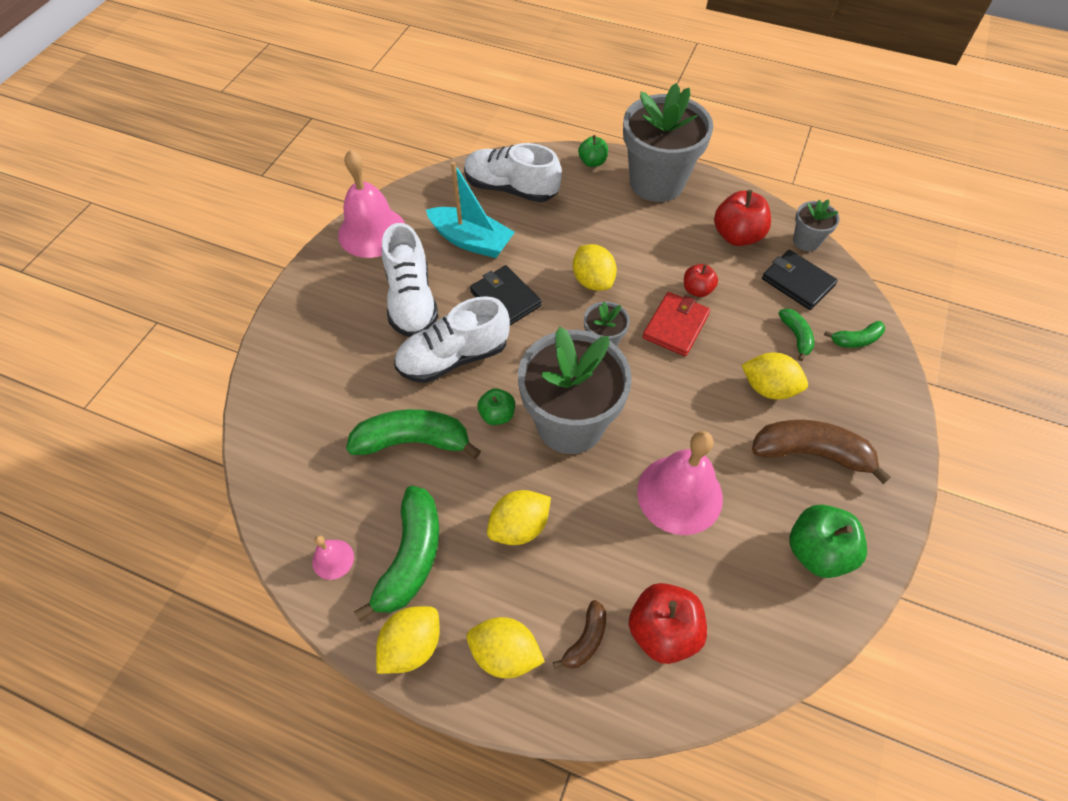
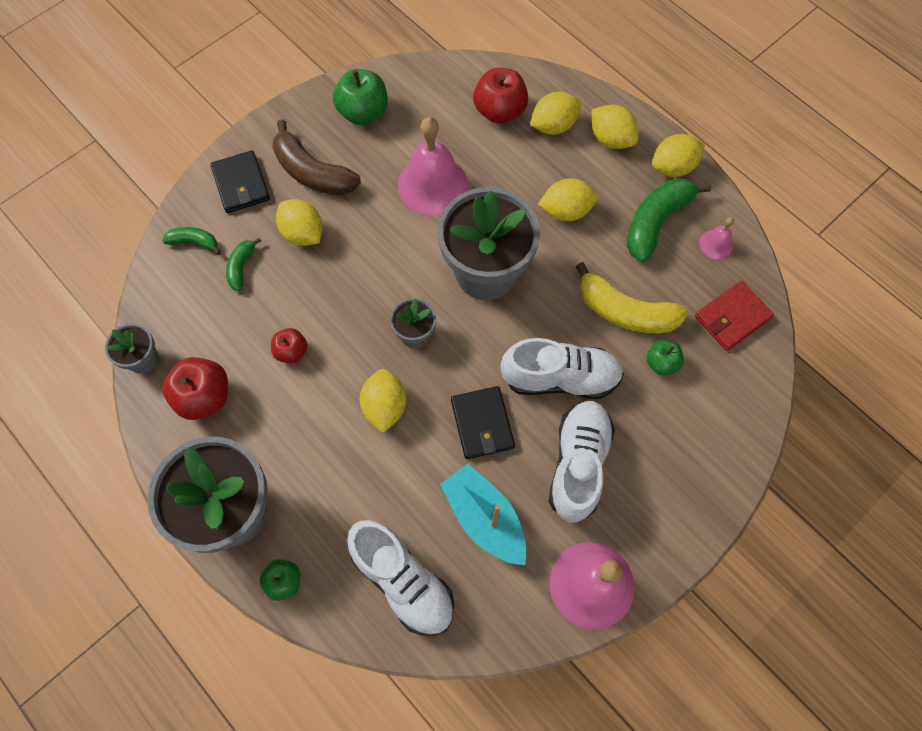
camera: 155 degrees left, 10 degrees up
green banana [346,409,481,459] -> yellow banana [575,262,688,333]
green apple [477,388,515,425] -> green apple moved to [647,340,684,376]
brown banana [553,600,606,669] -> yellow lemon [530,92,581,135]
red wallet [643,292,710,356] -> red wallet moved to [695,281,774,351]
black wallet [762,250,838,310] -> black wallet moved to [210,150,270,213]

